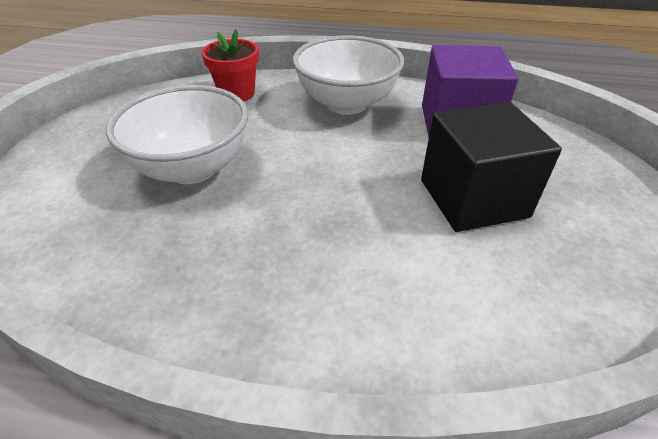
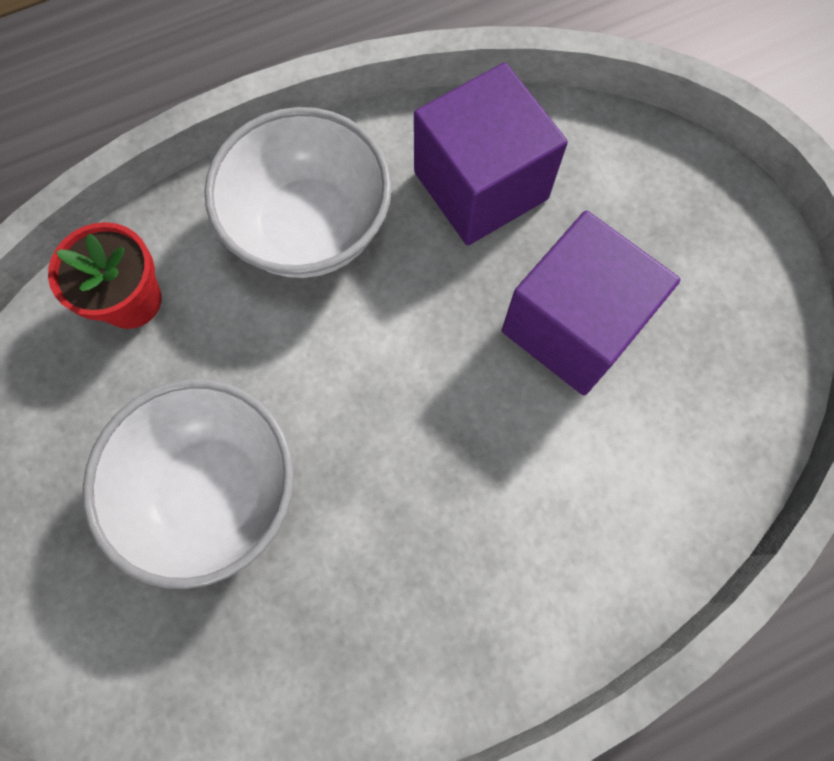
camera: 35 degrees left, 30 degrees up
black cube [421,102,562,232] -> purple cube [502,211,681,395]

